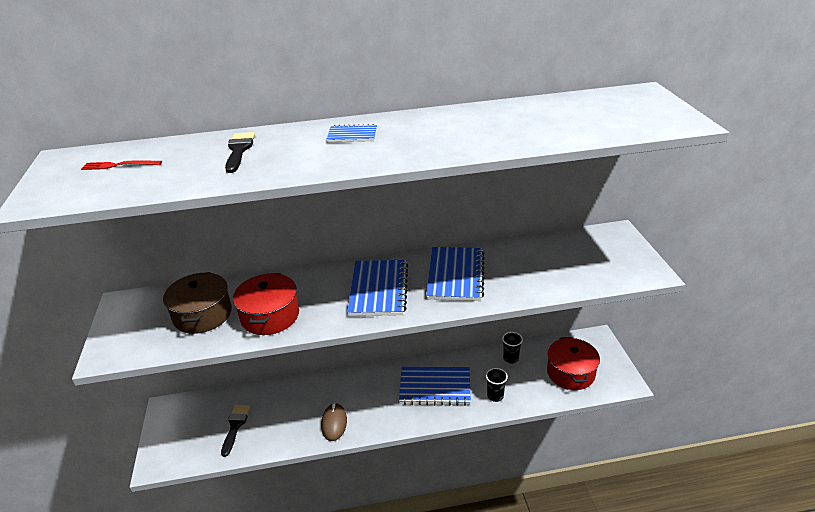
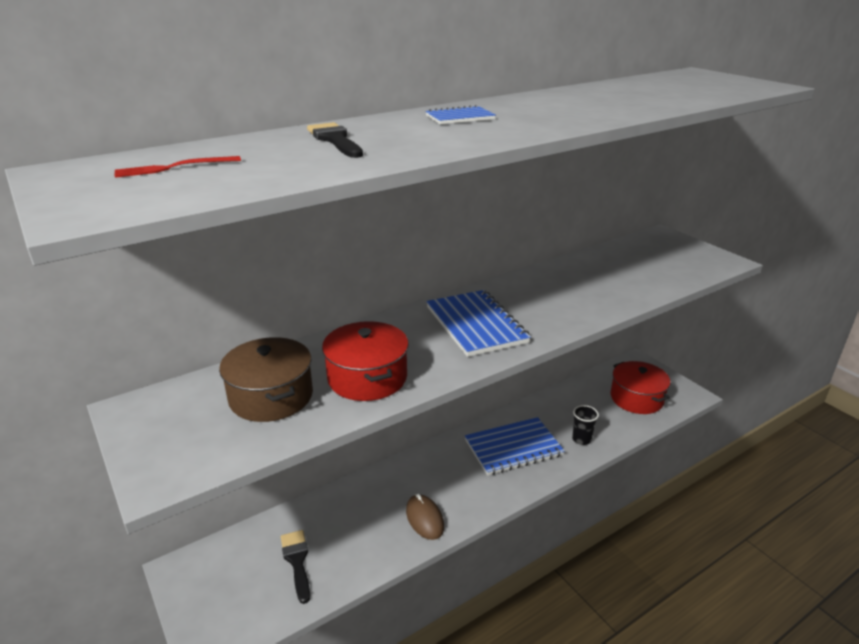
camera: 25 degrees left, 5 degrees down
blue notebook [426,247,485,301] -> none
black cup [502,332,523,364] -> none

